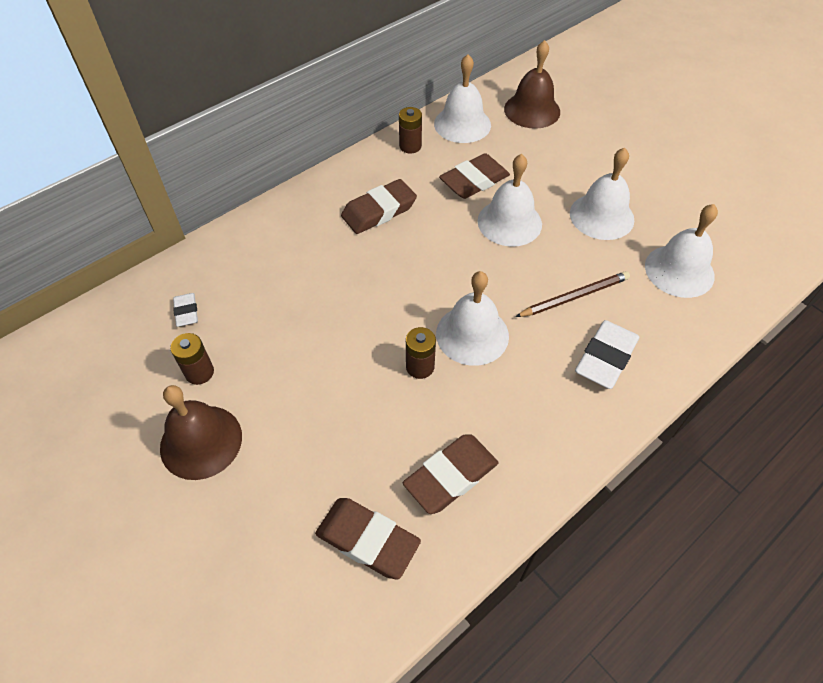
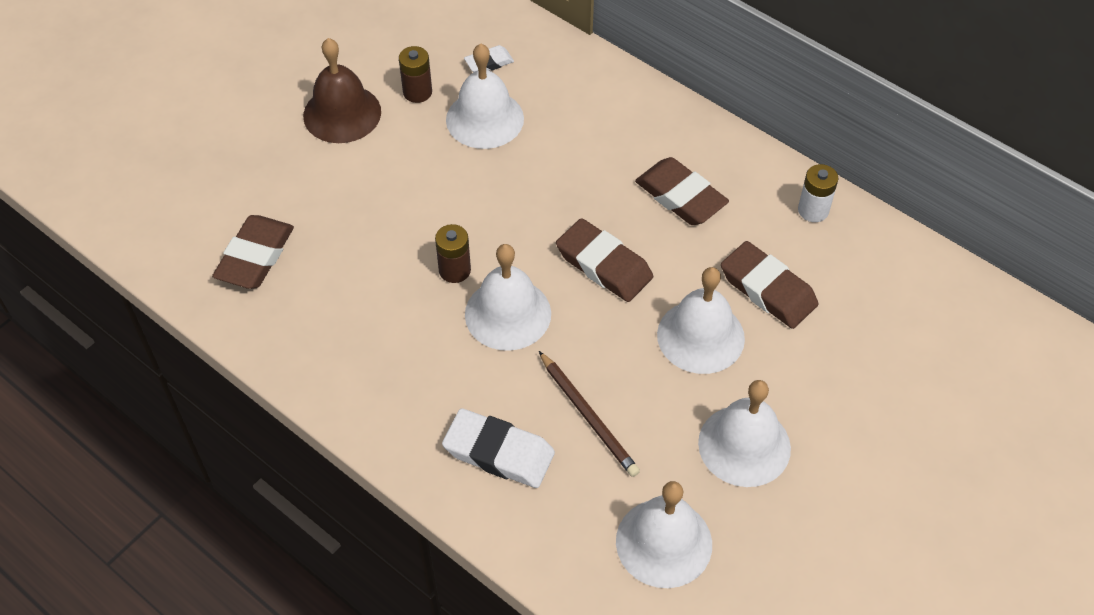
camera: 80 degrees right, 0 degrees up
brown battery [399,107,422,153] -> white battery [798,164,838,222]
brown eraser [403,434,498,514] -> brown eraser moved to [556,218,653,302]
white bell [434,54,491,143] -> white bell moved to [446,44,524,149]
brown bell [504,40,560,129] -> none

